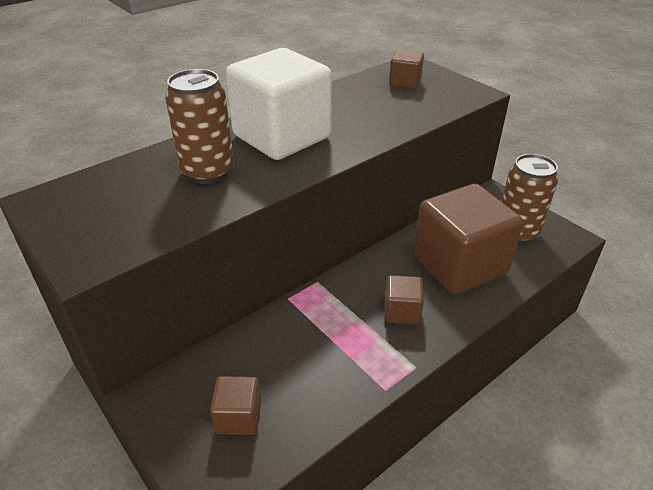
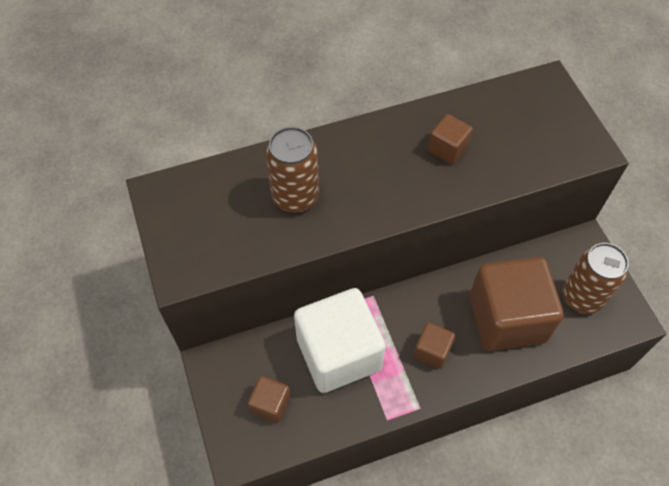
camera: 20 degrees right, 20 degrees up
white cube [225,48,332,160] -> white cube moved to [294,288,386,393]
brown cube [389,49,424,89] -> brown cube moved to [428,114,473,164]

